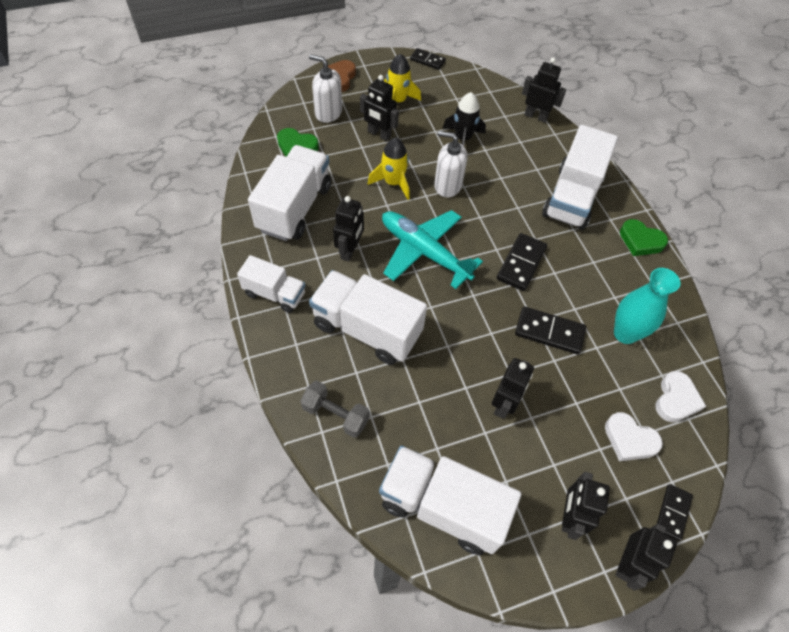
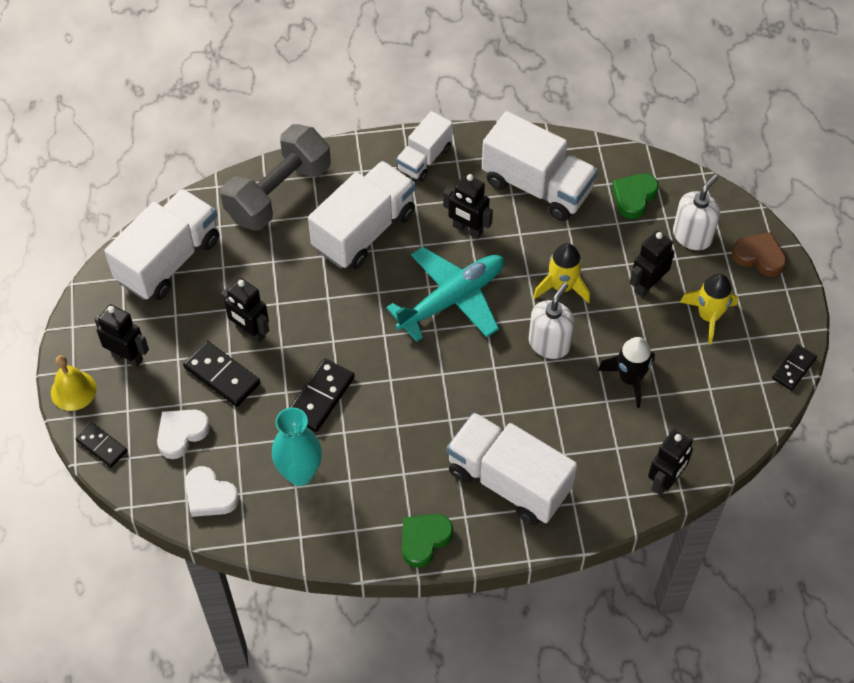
camera: 105 degrees right, 0 degrees up
grey dumbbell [300,381,370,438] -> grey dumbbell [220,124,331,230], size x1.83
black domino [497,233,547,291] -> black domino moved to [183,341,261,407]
black robot [616,524,677,591] -> yellow bell [51,355,96,411]

